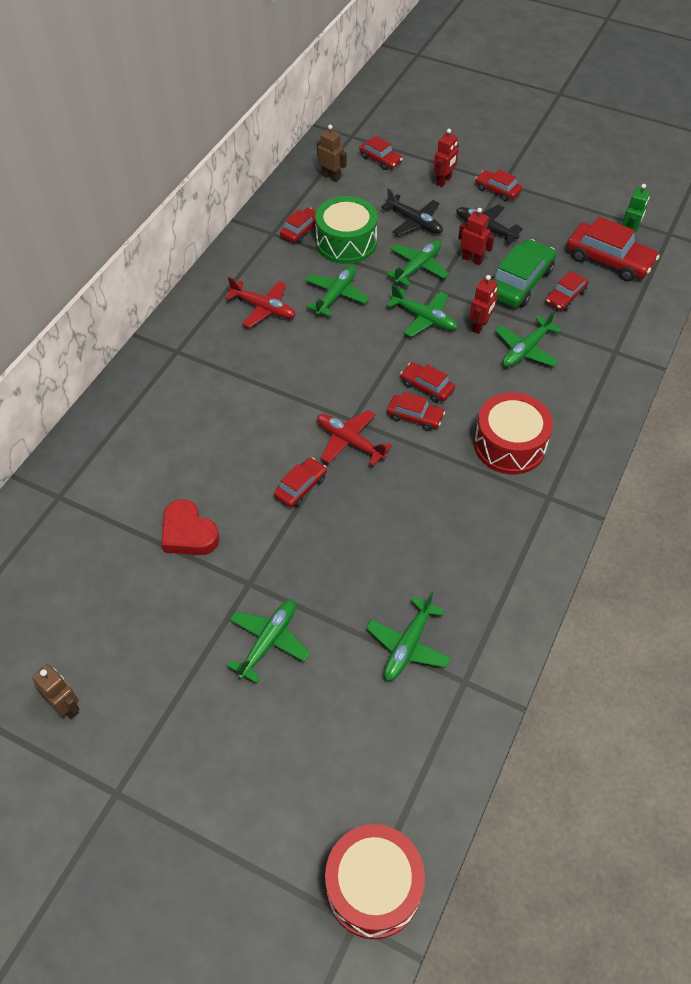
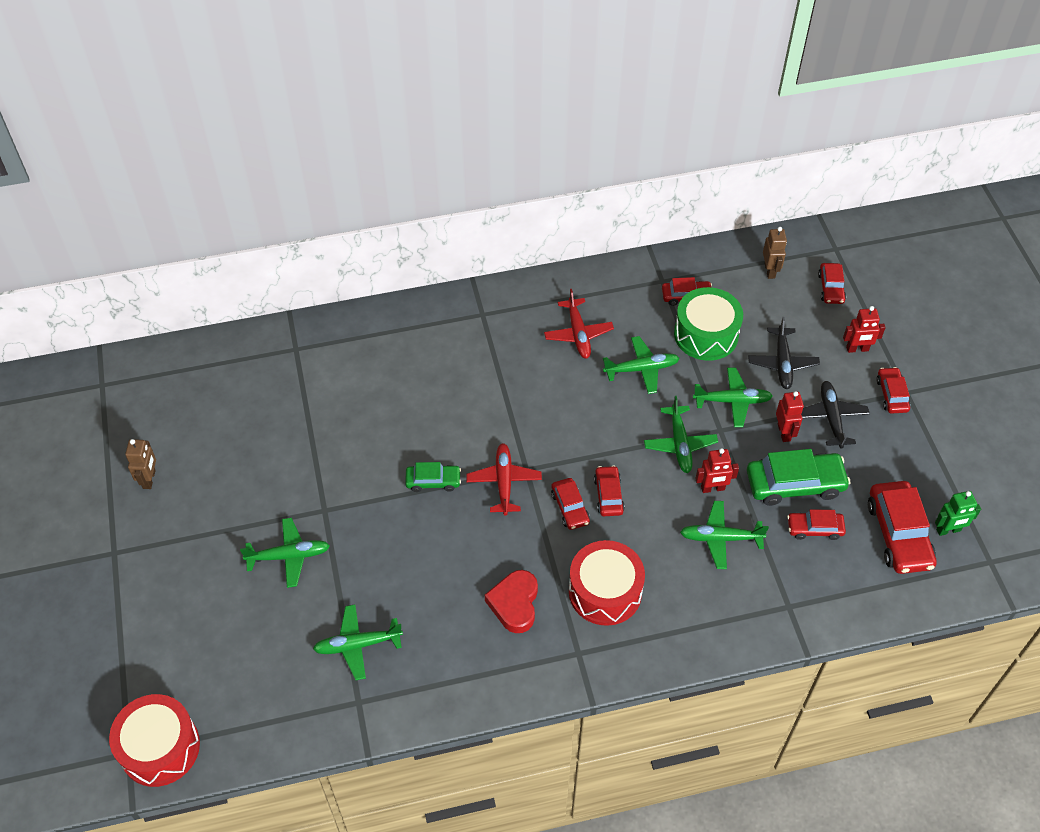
camera: 50 degrees right, 0 degrees up
red heart [161,499,220,555] -> red heart moved to [485,570,538,633]
red car [274,458,327,508] -> green car [405,462,461,492]

